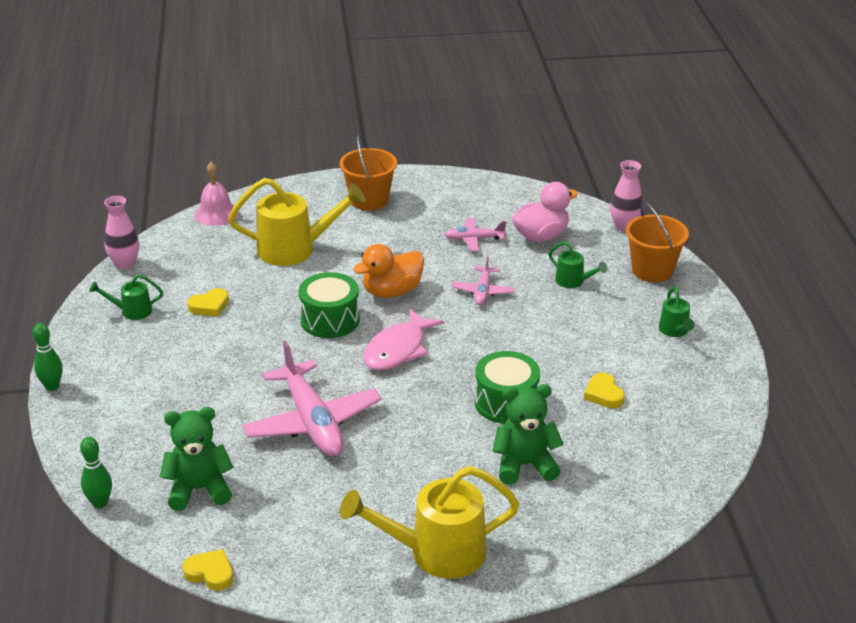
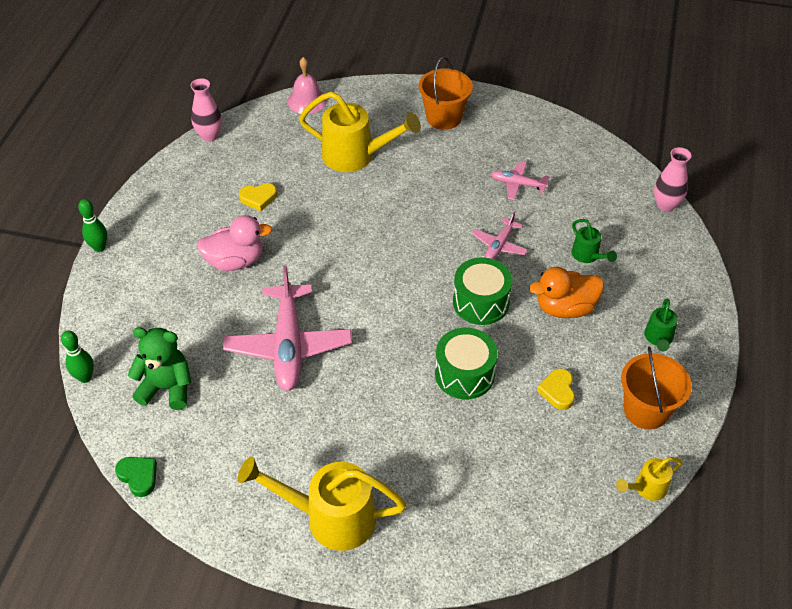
camera: 20 degrees right, 15 degrees up
green watering can [89,274,163,320] -> none
yellow heart [183,549,233,591] -> green heart [115,457,157,497]
green drum [299,272,360,338] -> green drum moved to [453,257,513,325]
orange duck [353,244,424,298] -> orange duck moved to [529,267,604,318]
pink fish [363,308,444,370] -> none
green teddy bear [493,384,564,485] -> none
pink duck [512,182,578,242] -> pink duck moved to [197,215,272,271]
orange bucket [626,202,689,282] -> orange bucket moved to [621,347,692,430]
none -> yellow watering can [616,457,682,501]

